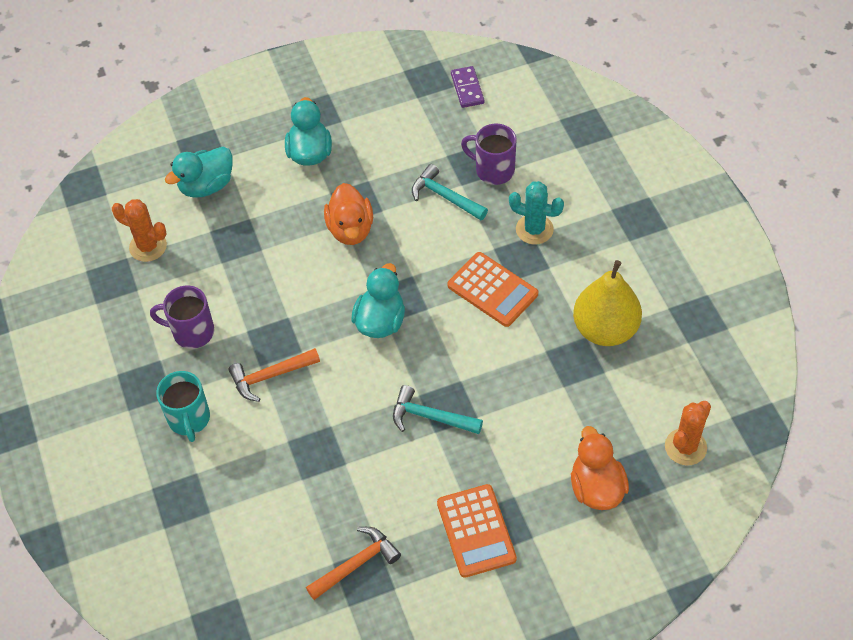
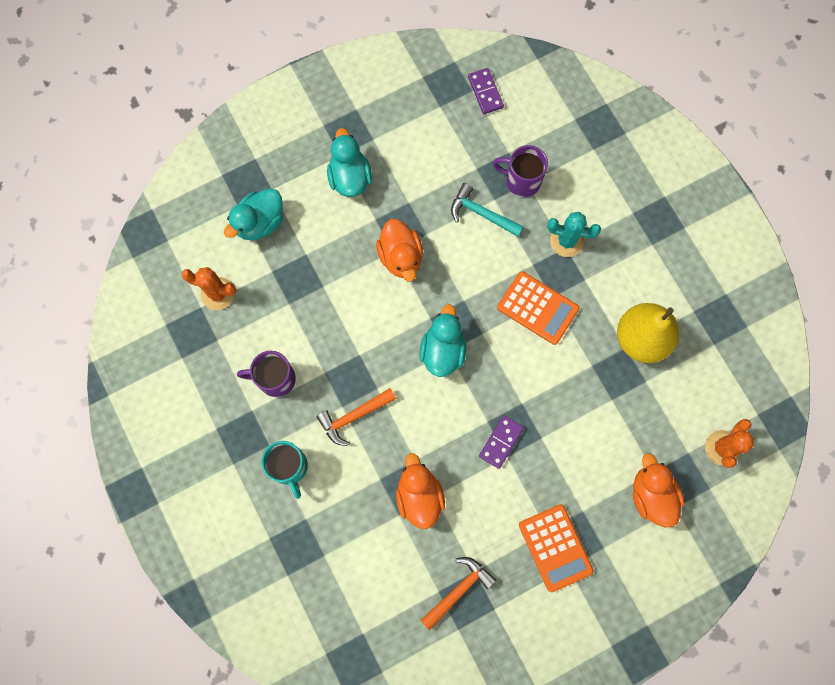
camera: 10 degrees left, 20 degrees up
turquoise hammer [393,385,483,434] -> purple domino [479,415,524,469]
none -> orange duck [396,453,445,529]

